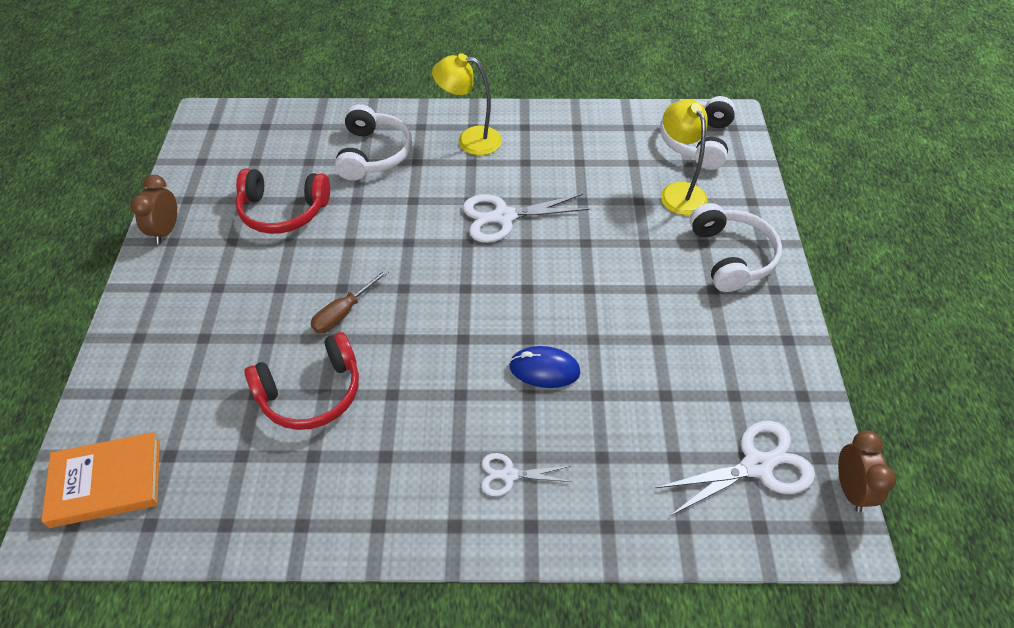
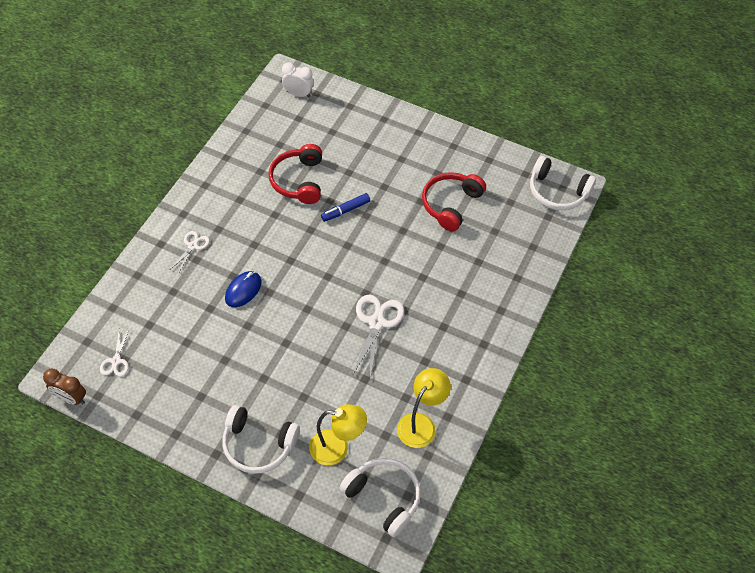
camera: 115 degrees right, 5 degrees up
orange book [41,432,160,528] -> white clock [282,63,314,98]
brown clock [130,175,177,244] -> none
brown screwdriver [311,269,389,333] -> blue marker [321,193,370,222]
white headphones [335,104,412,181] -> white headphones moved to [530,156,596,210]
yellow lamp [432,53,502,155] -> yellow lamp moved to [397,368,451,448]
white scissors [655,421,815,516] -> white scissors [100,328,129,377], size x0.57

